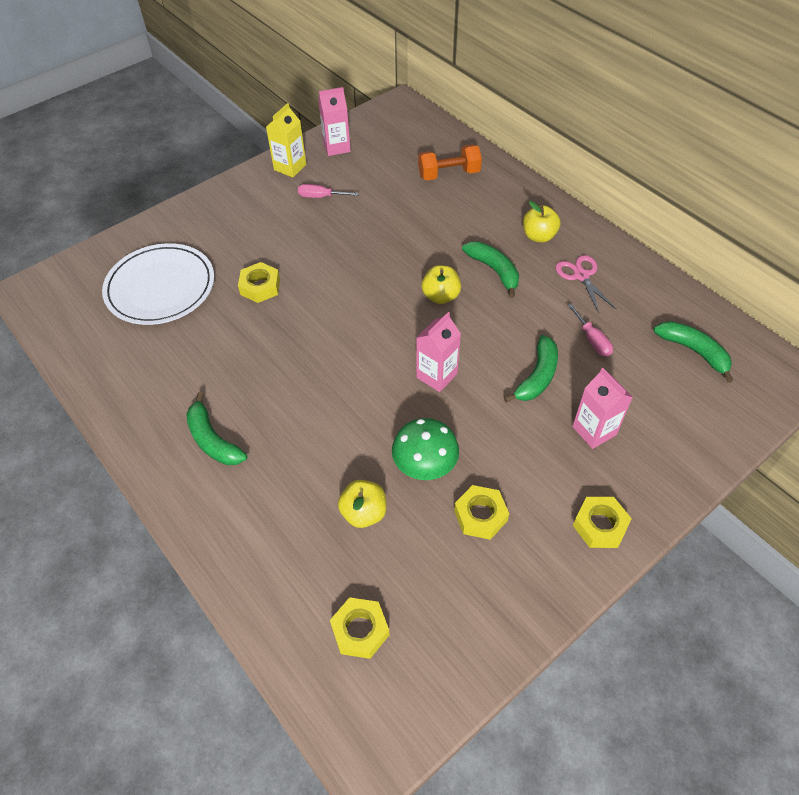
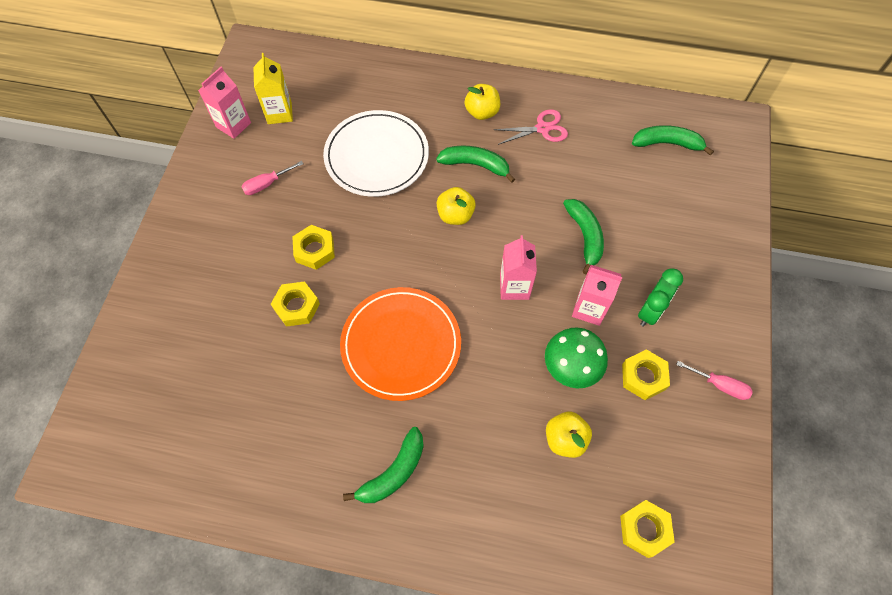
camera: 40 degrees left, 10 degrees up
white plate [102,243,214,325] -> white plate moved to [323,110,429,197]
green banana [186,392,247,465] -> green banana turned 60 degrees counterclockwise [343,427,424,503]
yellow carton [266,103,306,177] -> yellow carton moved to [253,53,293,124]
orange dumbbell [418,144,482,181] -> none
pink scissors [555,255,617,313] -> pink scissors turned 135 degrees clockwise [493,109,568,145]
pink screwdriver [568,304,613,357] -> pink screwdriver moved to [676,361,753,400]
pink carton [572,368,633,449] -> pink carton moved to [572,265,622,326]
yellow nut [573,497,632,548] -> yellow nut moved to [292,225,335,270]
none -> orange plate [340,287,461,401]
none -> green clock [638,268,683,326]

